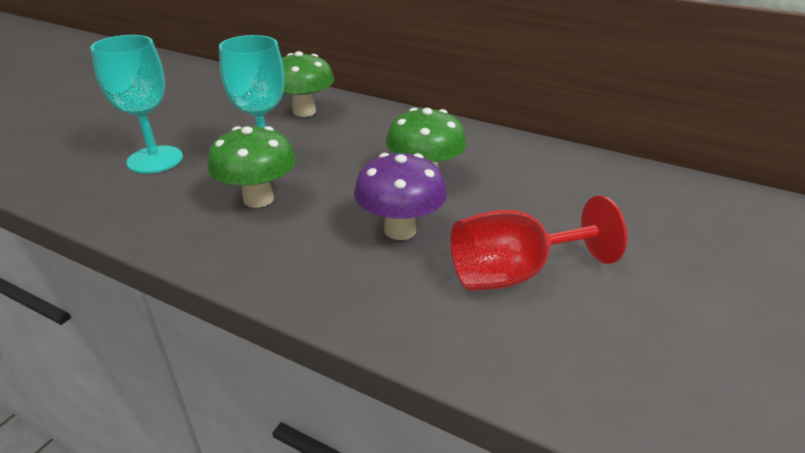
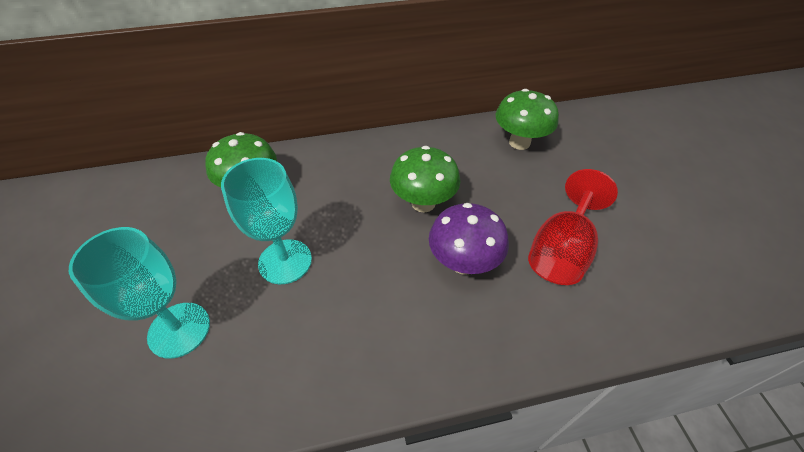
camera: 40 degrees left, 15 degrees up
green mushroom [208,126,296,208] -> green mushroom moved to [496,89,559,150]

